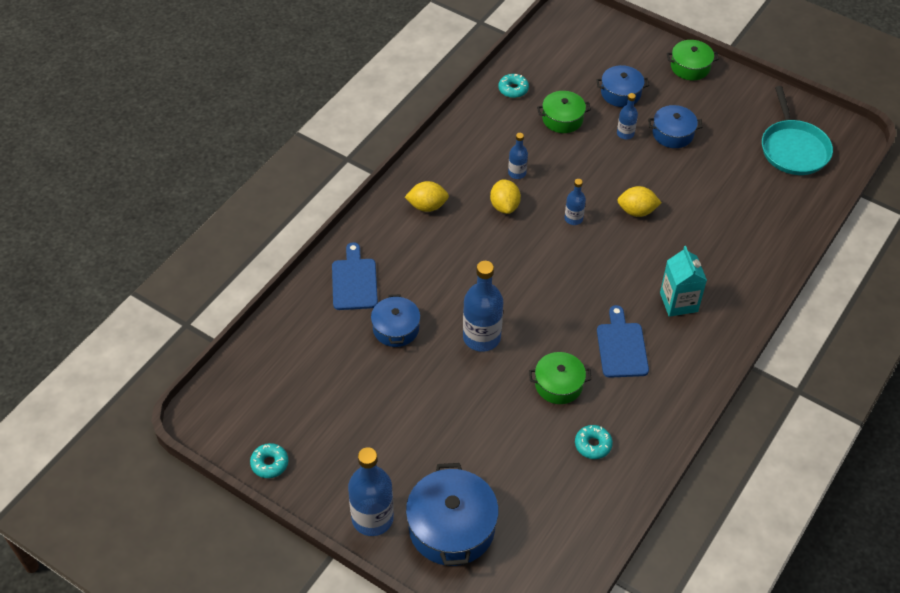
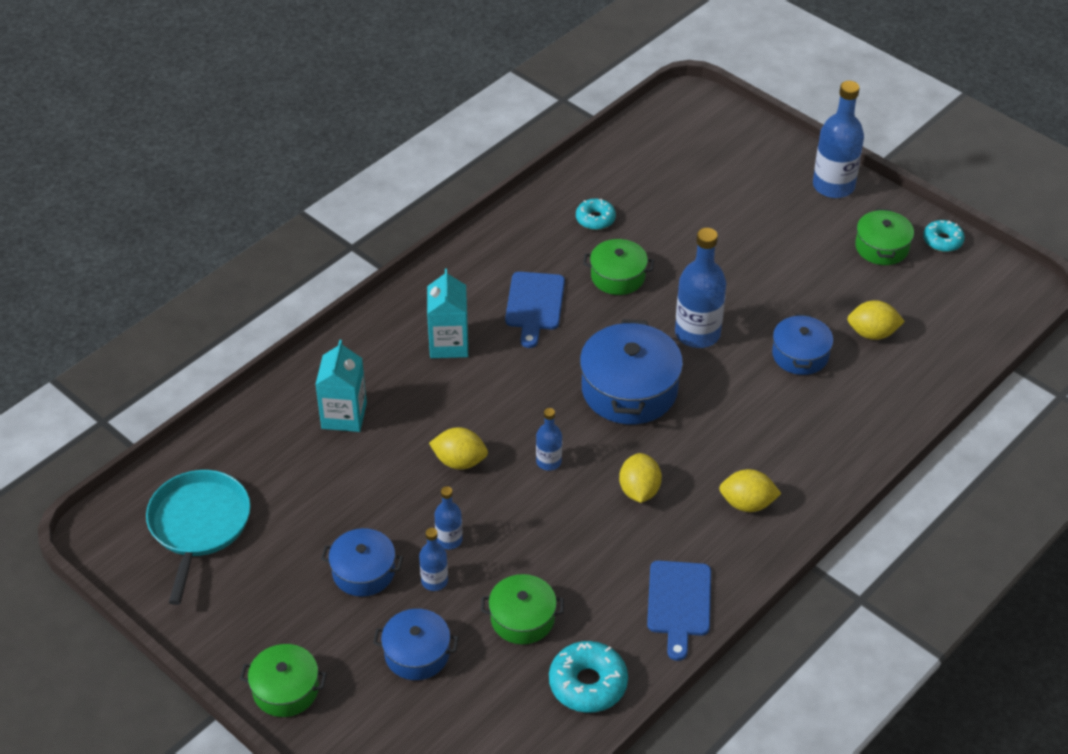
camera: 170 degrees left, 5 degrees down
blue cutting board [332,242,378,310] -> blue cutting board moved to [647,561,711,661]
blue pot [406,463,499,566] -> blue pot moved to [580,319,683,424]
turquoise donut [498,74,529,98] -> turquoise donut [549,641,628,713], size x1.58
blue bottle [508,133,528,179] -> blue bottle moved to [434,486,463,549]
none -> turquoise carton [315,340,367,432]
none -> yellow lemon [847,300,905,340]
none -> green pot [855,209,914,265]

